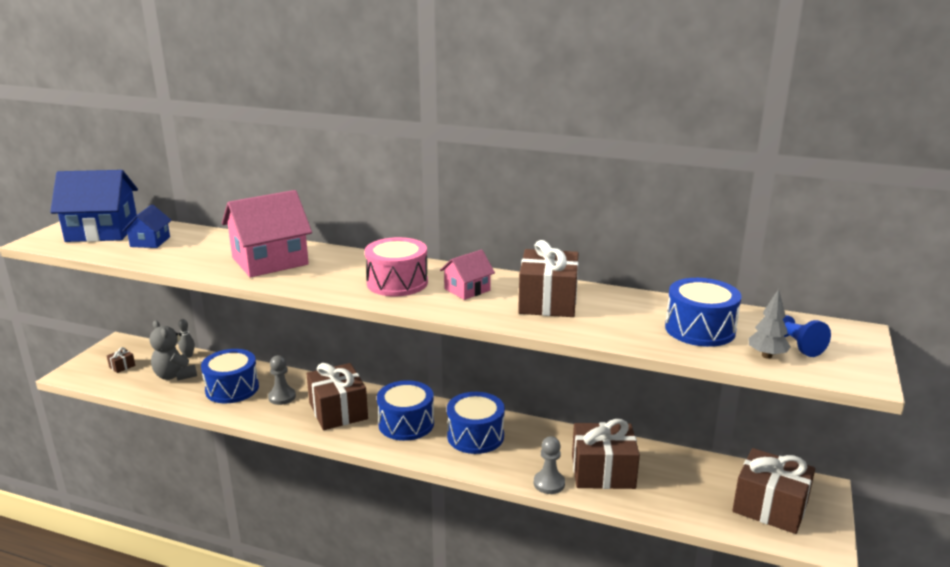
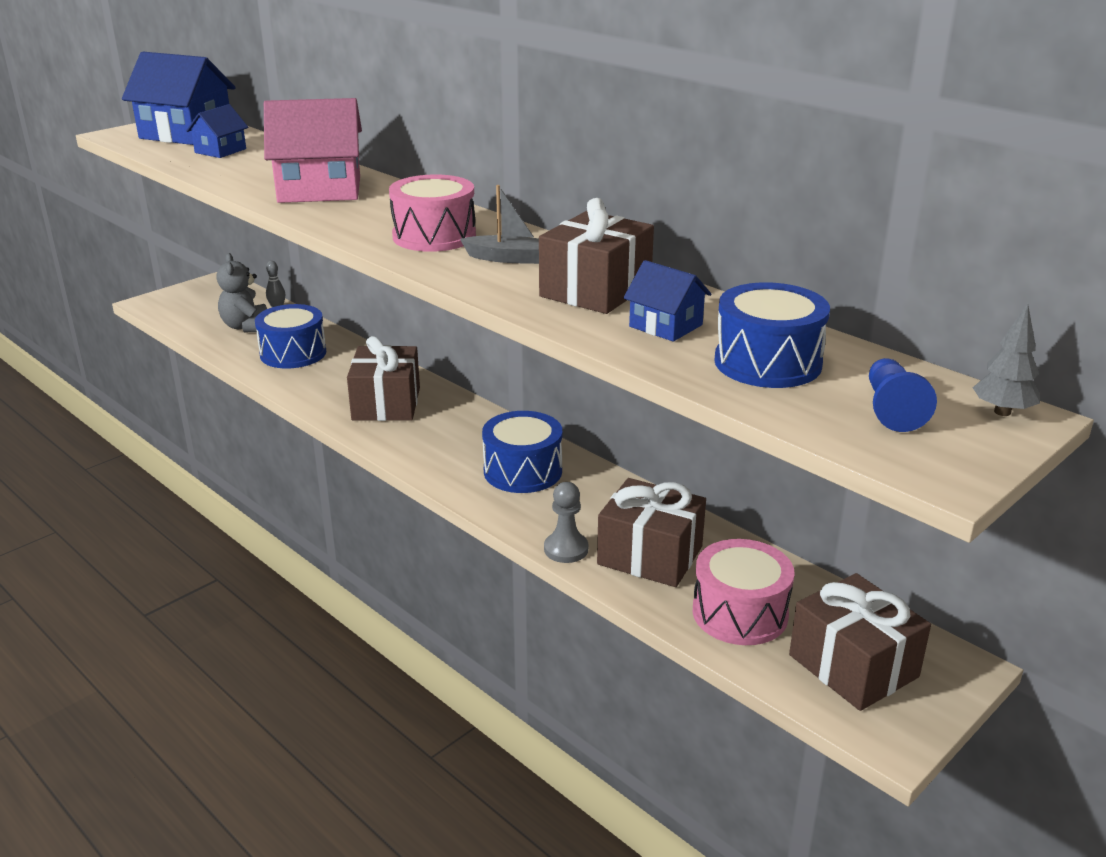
camera: 25 degrees right, 5 degrees up
brown gift [107,347,135,373] -> none
grey pawn [268,355,296,405] -> none
blue drum [377,380,434,441] -> none
pink house [440,249,495,300] -> grey boat [460,185,539,264]
grey tree [749,289,791,359] -> grey tree moved to [973,304,1040,416]
none -> blue house [624,260,711,342]
none -> pink drum [693,539,795,645]

